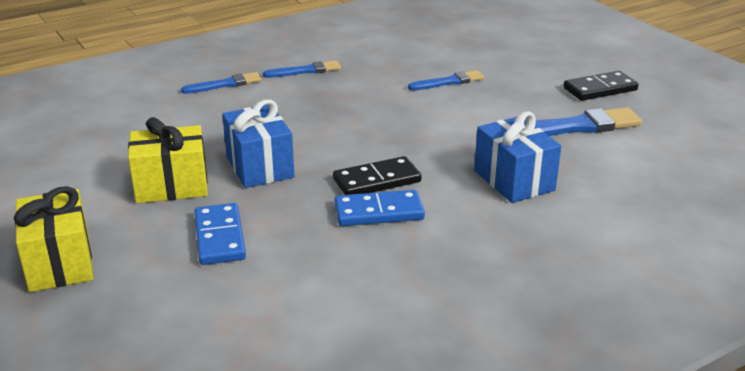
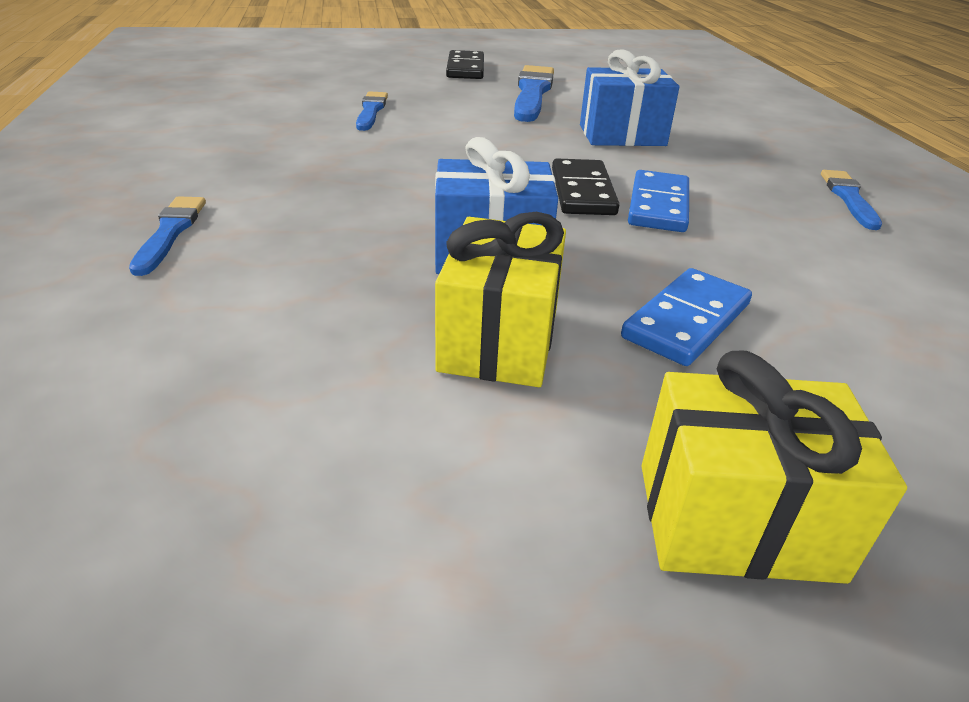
camera: 70 degrees left, 5 degrees up
blue domino [195,203,246,265] -> blue domino turned 60 degrees counterclockwise [621,268,752,366]
blue brush [263,61,341,78] -> blue brush moved to [821,170,882,230]

